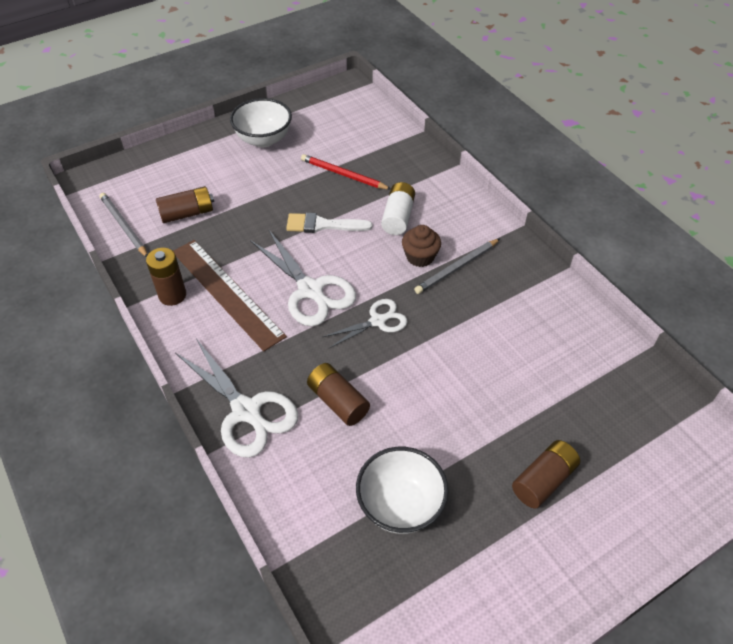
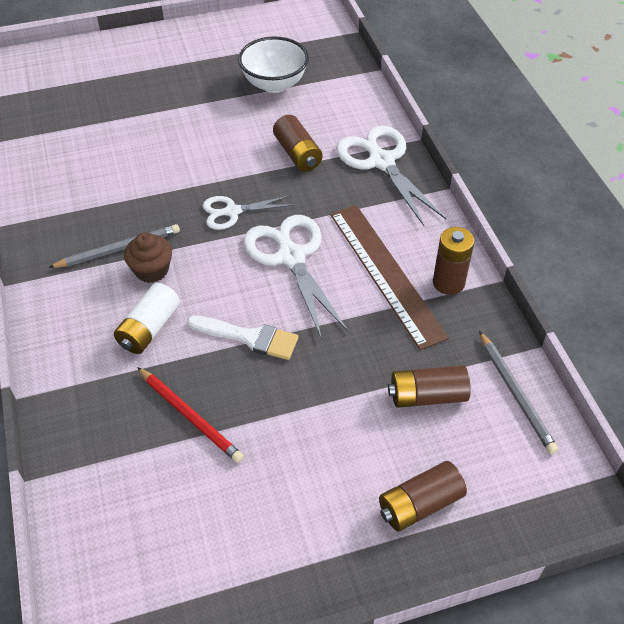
camera: 165 degrees left, 0 degrees up
white bowl [230,98,292,147] -> none
brown battery [512,440,580,509] -> brown battery moved to [379,461,467,532]

